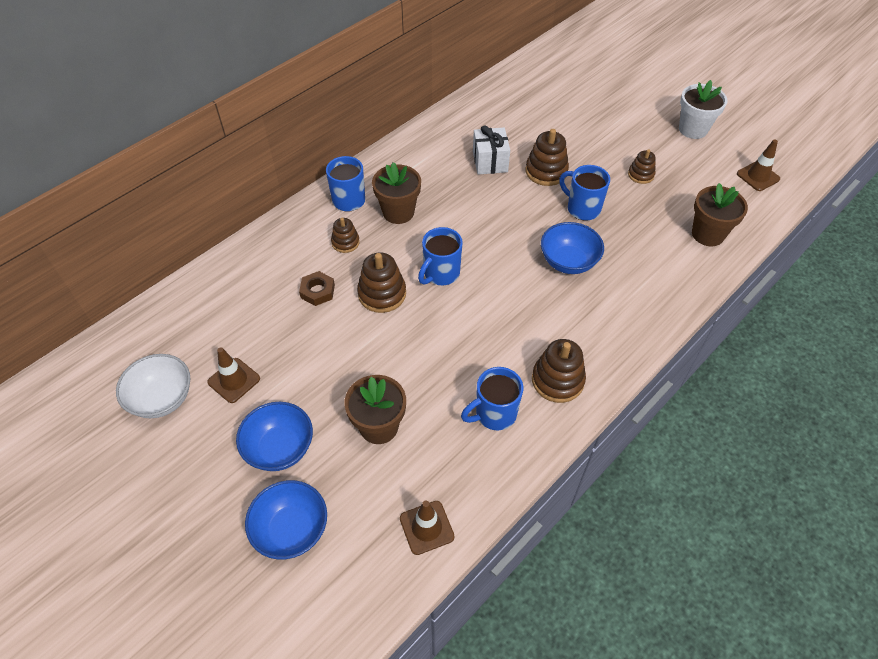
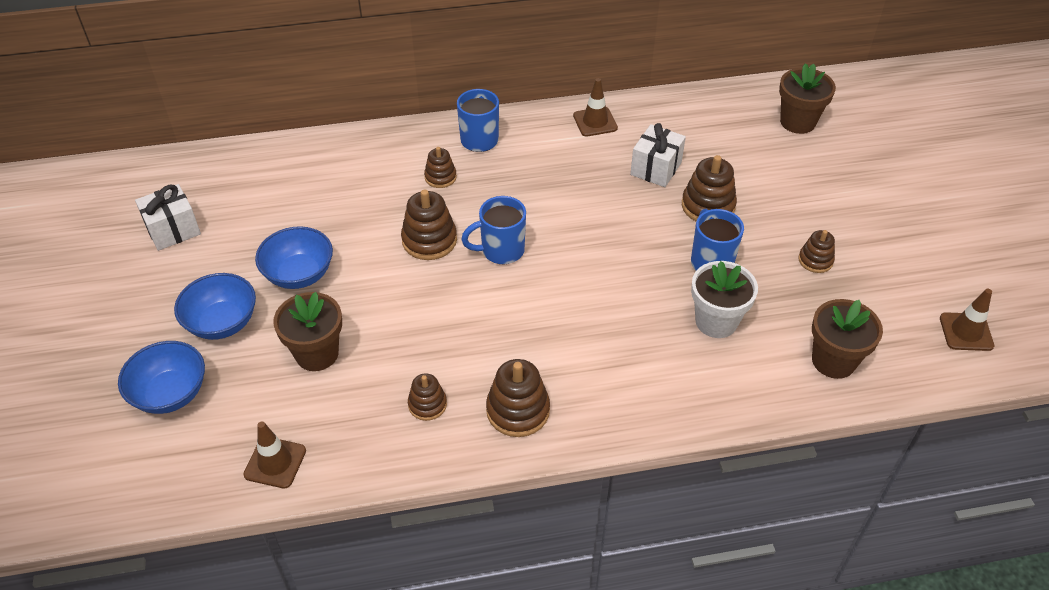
camera: 35 degrees right, 5 degrees down
white bowl [116,354,191,418] -> white gift [135,184,201,251]
brown traffic cone [207,347,260,403] -> brown traffic cone moved to [573,78,618,137]
brown nut [299,271,335,306] -> none
brown flower pot [372,162,421,224] -> brown flower pot moved to [779,63,836,134]
blue mug [461,367,523,431] -> brown stacking toy [408,373,447,421]
blue bowl [541,222,604,274] -> blue bowl moved to [255,226,333,289]
white flower pot [679,80,727,139] -> white flower pot moved to [691,261,758,338]

